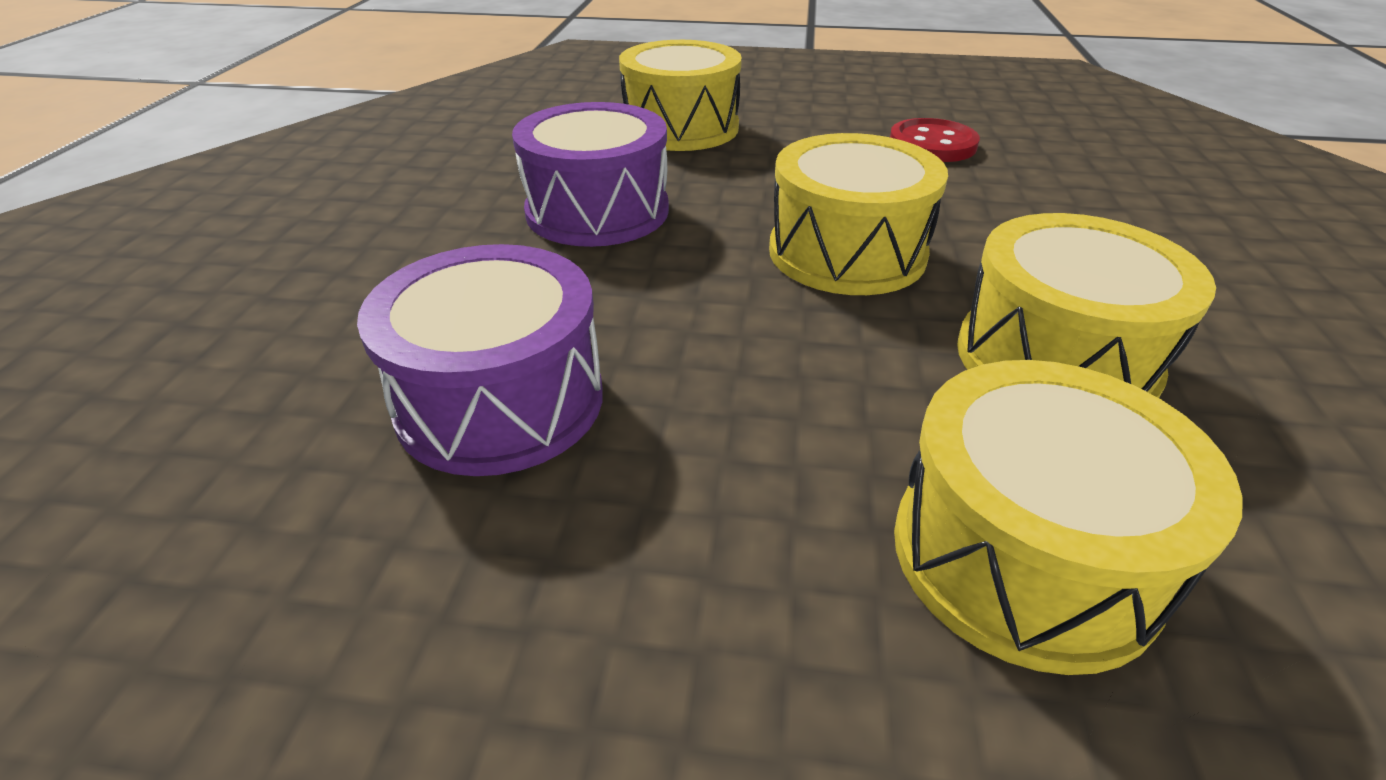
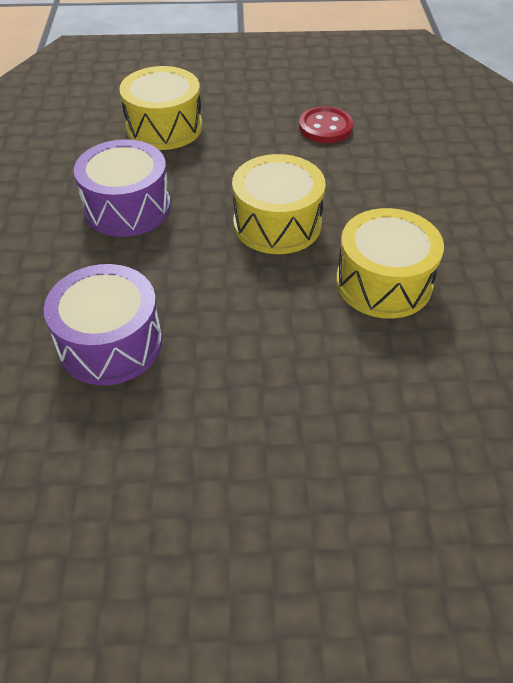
camera: 10 degrees left, 10 degrees up
yellow drum [894,360,1243,675] -> none

